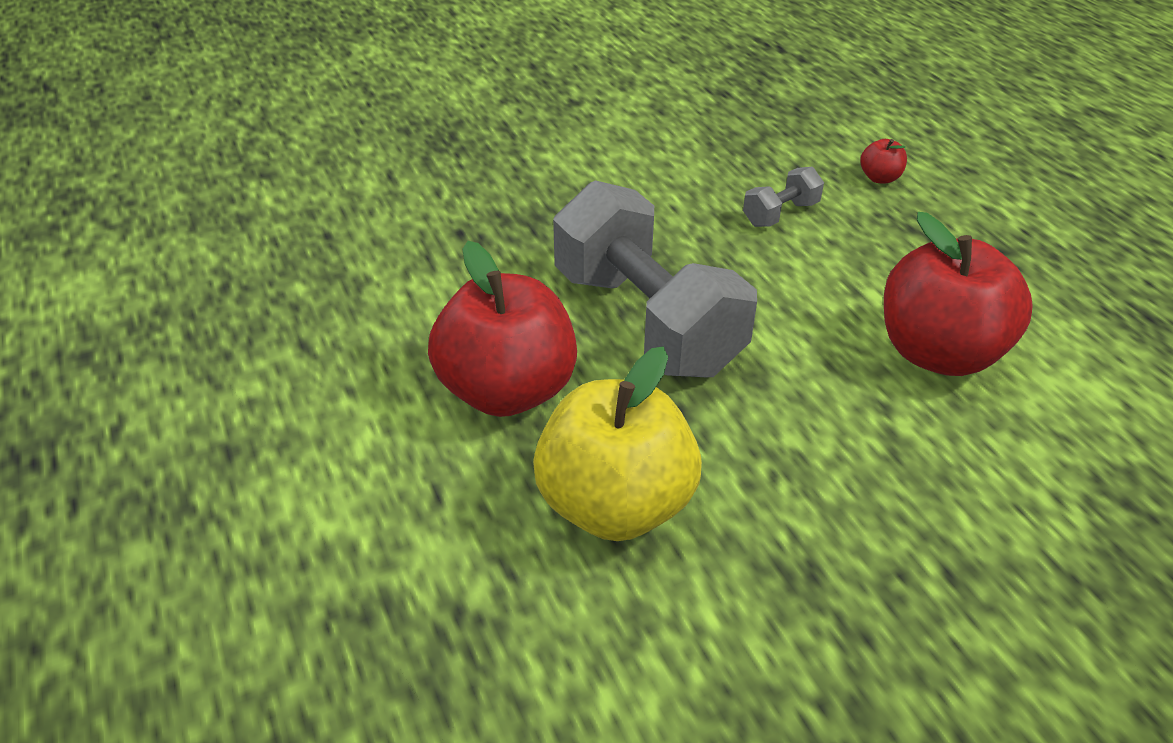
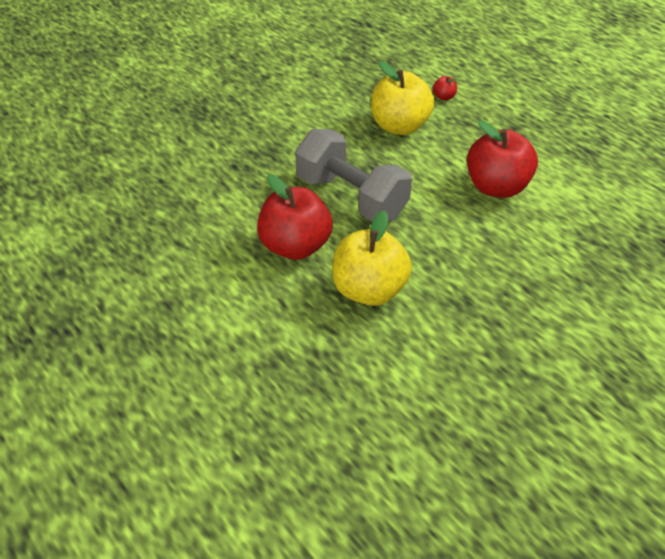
camera: 15 degrees left, 5 degrees up
grey dumbbell [743,167,824,227] -> yellow apple [371,62,434,135]

